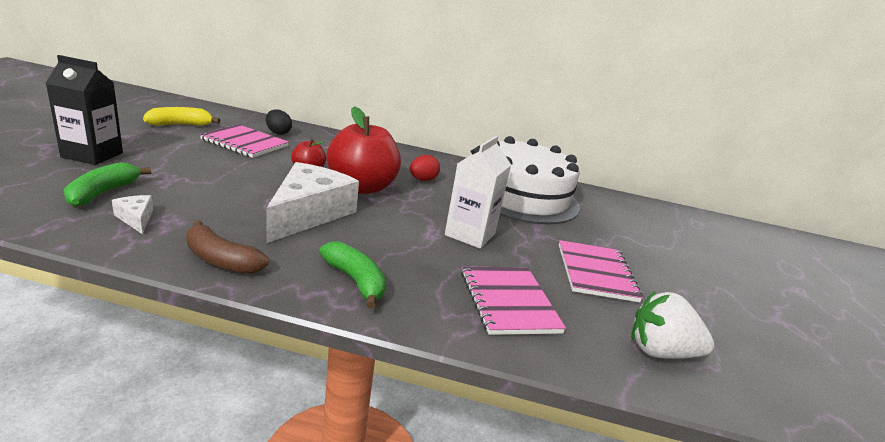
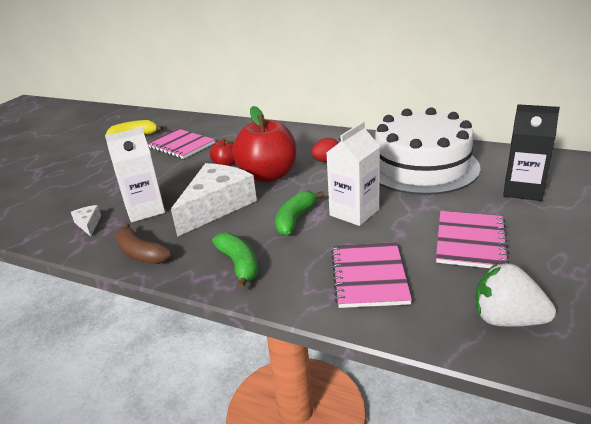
camera: 20 degrees right, 5 degrees up
black carton [46,55,123,165] -> black carton moved to [503,104,560,201]
green banana [63,162,151,207] -> green banana moved to [275,191,324,236]
black egg [266,109,292,135] -> none
none -> white carton [105,127,165,222]

